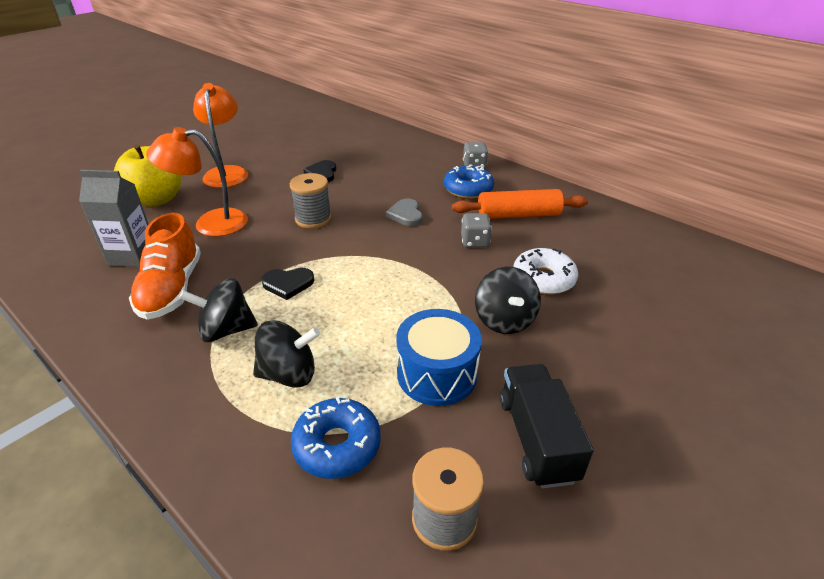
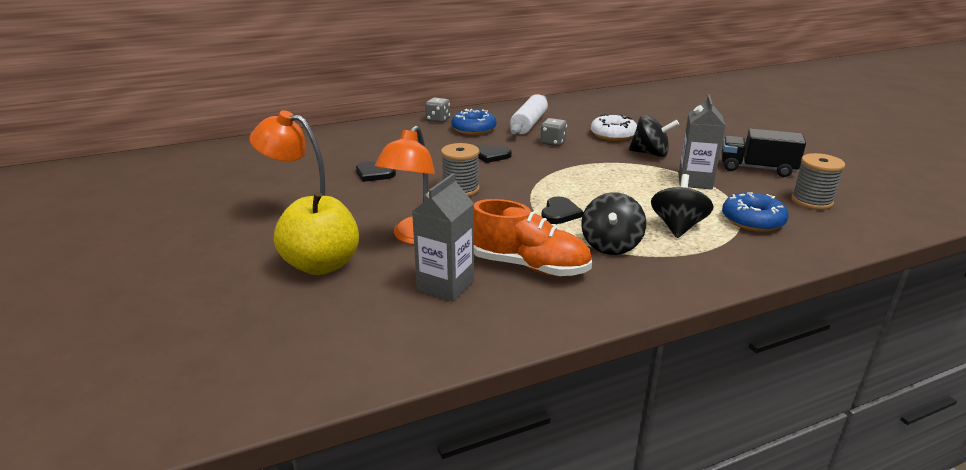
camera: 65 degrees left, 10 degrees down
grey heart [385,199,423,226] -> black heart [476,145,512,163]
blue drum [396,309,482,406] -> grey carton [679,94,725,190]
orange rolling pin [452,189,588,219] -> white rolling pin [510,94,548,135]

